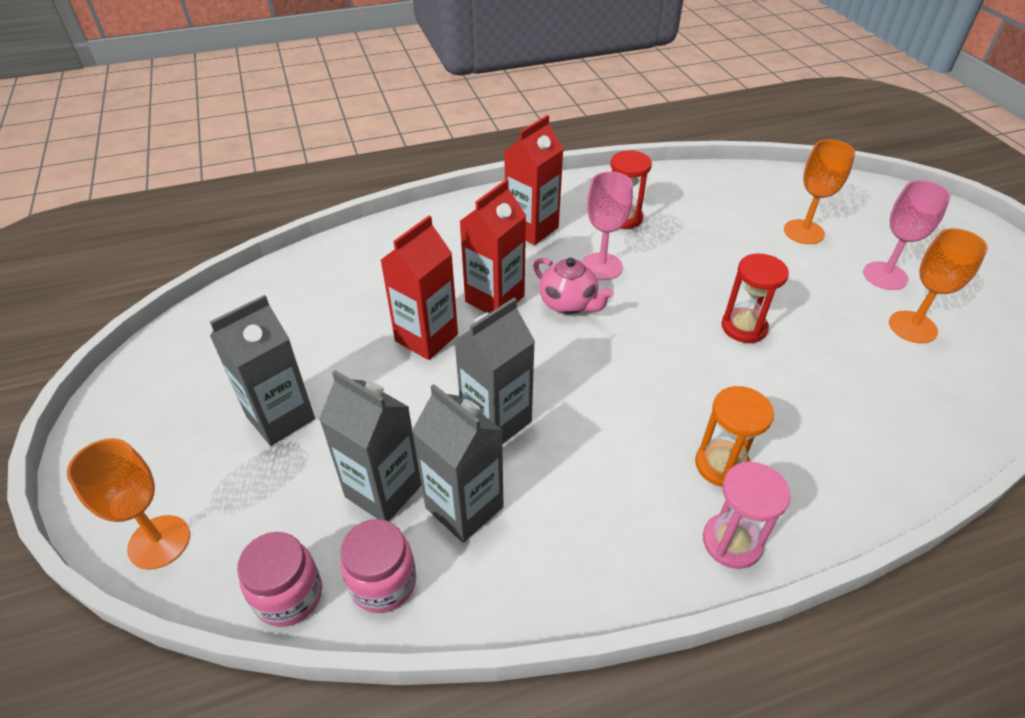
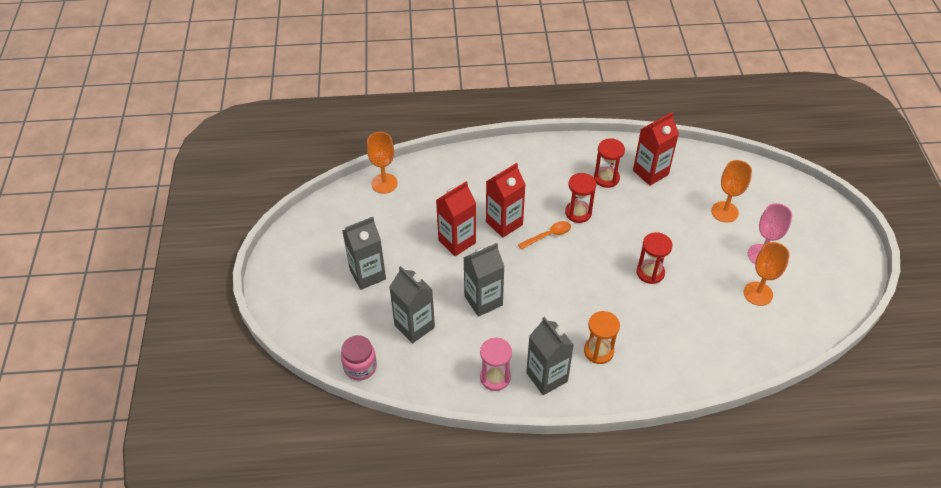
camera: 15 degrees right, 5 degrees up
orange goblet [67,438,190,570] -> orange goblet moved to [367,132,398,194]
pink jar [340,519,416,613] -> none
grey carton [412,384,504,543] -> grey carton moved to [526,317,574,395]
red carton [504,115,563,245] -> red carton moved to [633,112,679,186]
pink teapot [533,258,614,314] -> orange spoon [518,221,571,250]
pink goblet [582,171,633,280] -> red hourglass [565,173,596,223]
pink hourglass [703,462,791,569] -> pink hourglass moved to [480,337,512,391]

